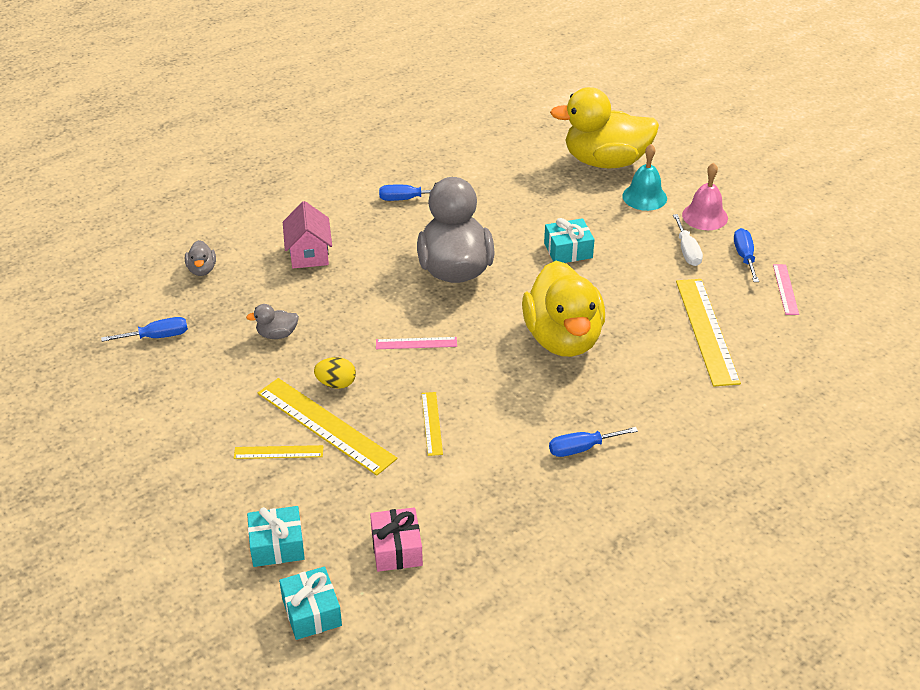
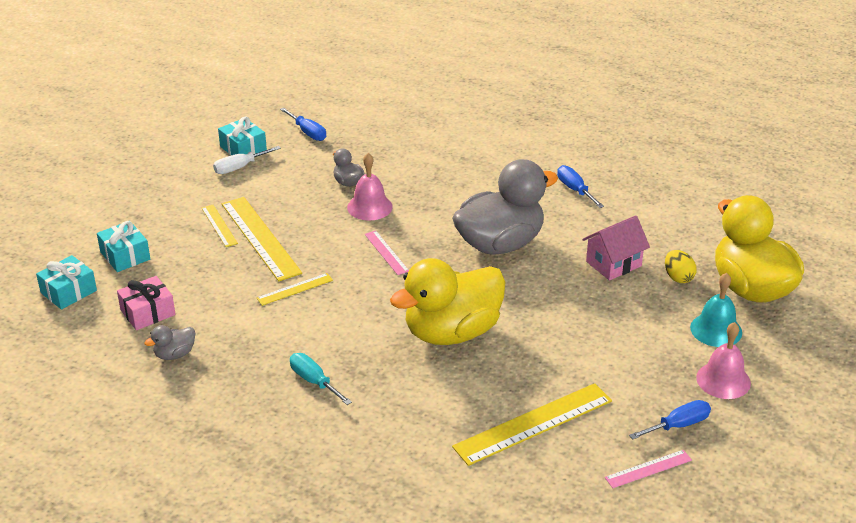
camera: 65 degrees right, 5 degrees down
grey duck [185,240,216,276] -> grey duck moved to [144,325,196,360]
yellow ruler [258,378,397,476] -> yellow ruler turned 45 degrees counterclockwise [222,197,302,281]
pink house [283,201,332,268] -> pink house moved to [582,216,650,280]
yellow egg [314,357,356,389] -> yellow egg moved to [665,250,697,283]
turquoise gift [544,218,594,263] -> turquoise gift moved to [218,117,267,155]
blue screwdriver [549,427,638,457] -> turquoise screwdriver [290,353,352,405]
white screwdriver [673,214,703,266] -> white screwdriver moved to [213,146,281,174]
none -> pink bell [347,153,393,221]

